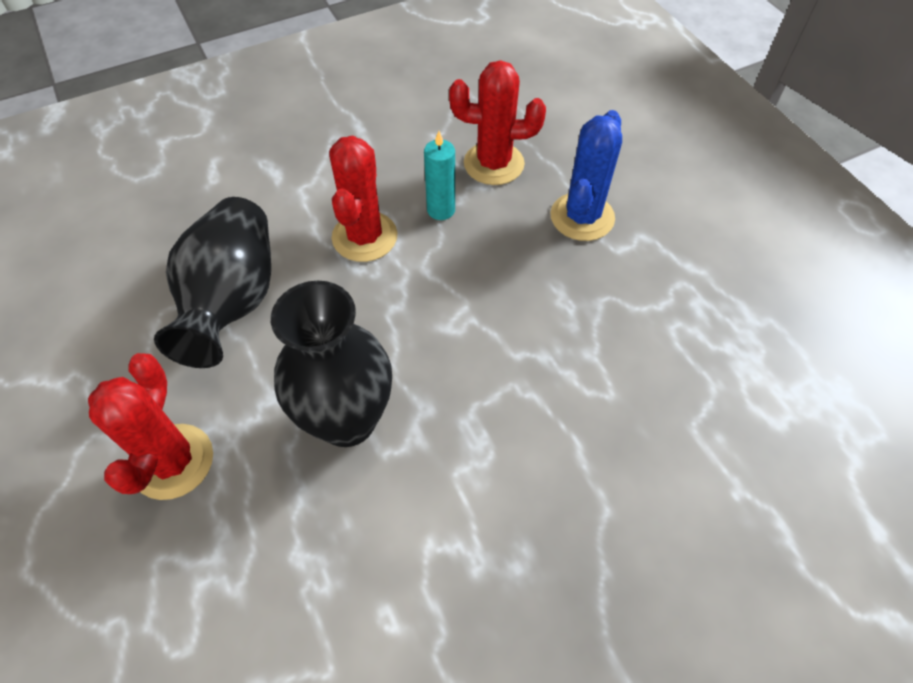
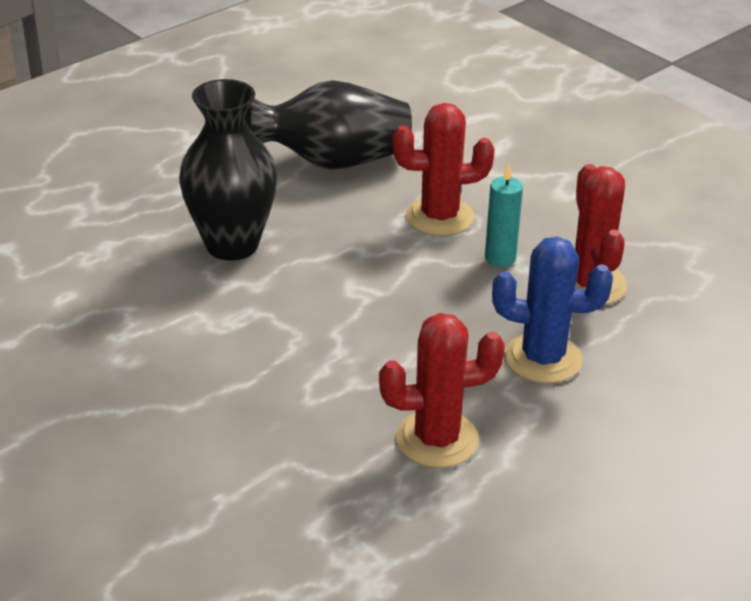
camera: 75 degrees right, 20 degrees down
red cactus [88,353,213,500] -> red cactus moved to [379,313,505,468]

